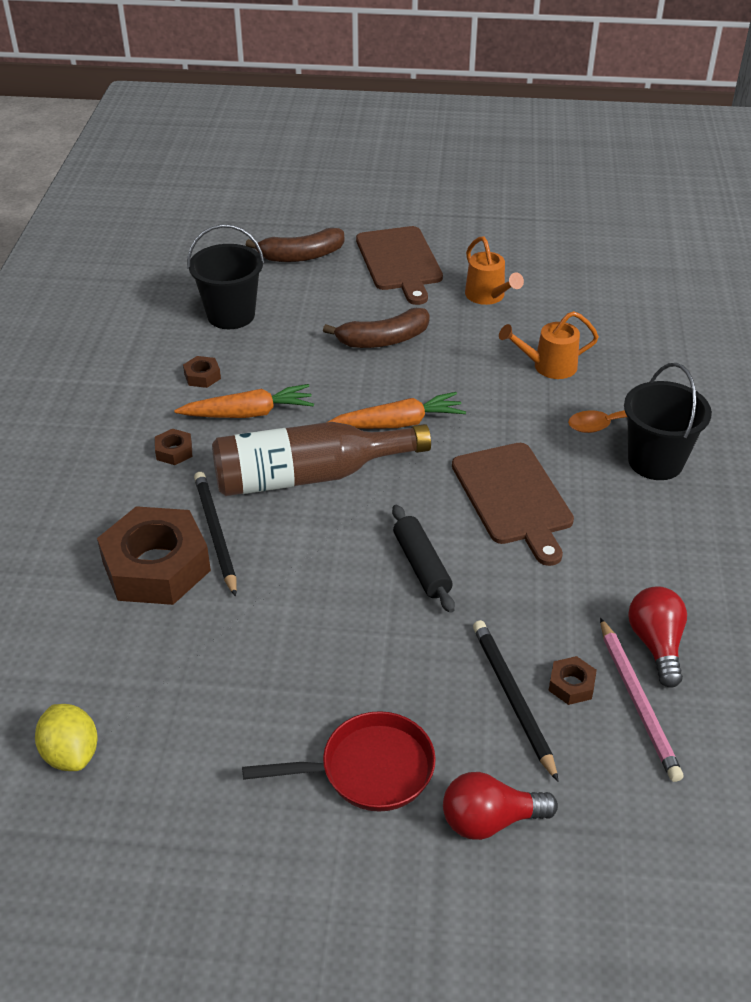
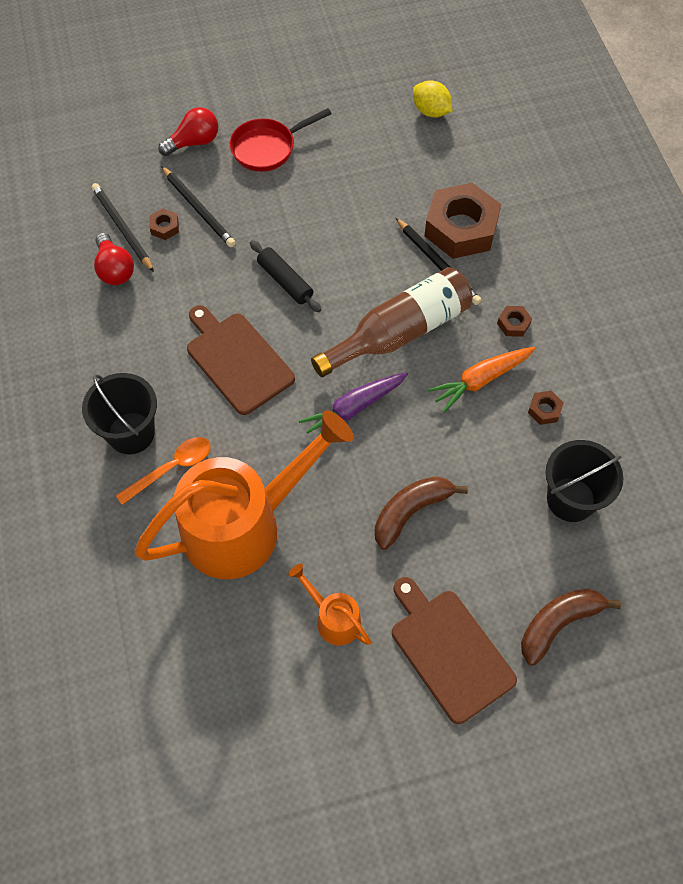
camera: 160 degrees right, 20 degrees up
orange carrot [328,392,466,429] -> purple carrot [299,372,408,436]
orange watering can [499,311,599,379] -> orange watering can [134,410,354,579], size x2.28
pink pencil [600,618,683,782] -> black pencil [91,183,154,272]

